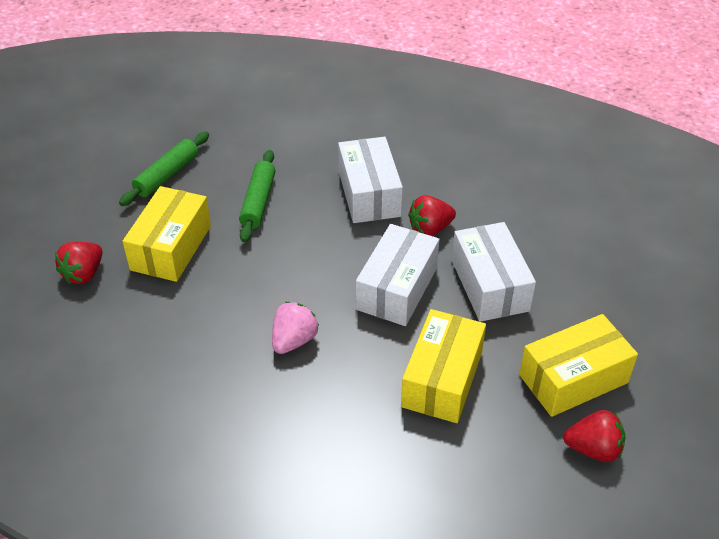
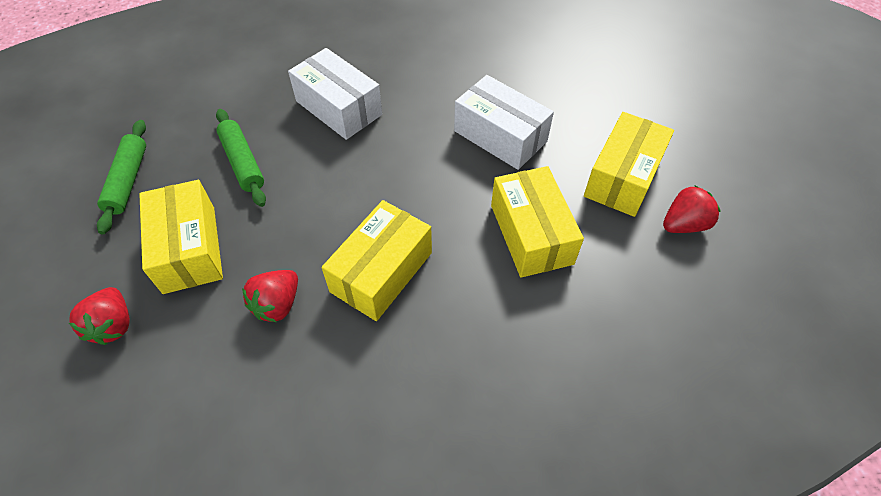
camera: 35 degrees left, 10 degrees up
pink strawberry [272,302,319,354] -> yellow box [322,200,432,321]
white box [356,224,439,326] -> none
red strawberry [408,195,456,236] -> red strawberry moved to [242,270,298,322]

